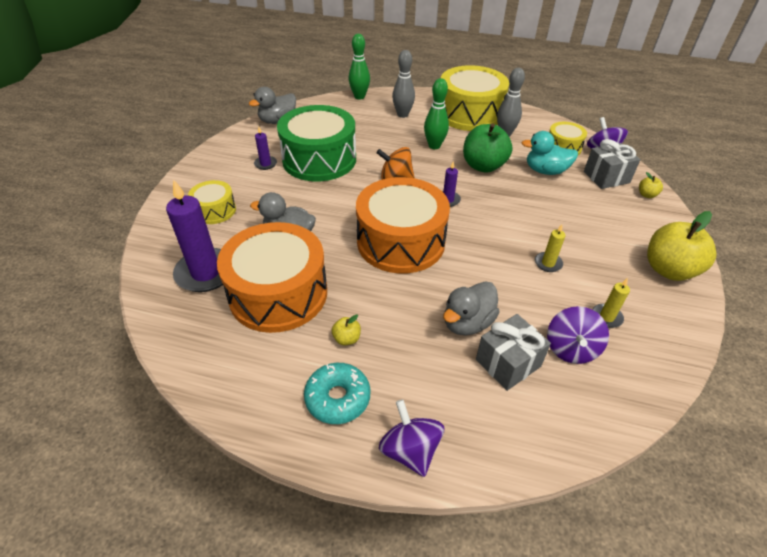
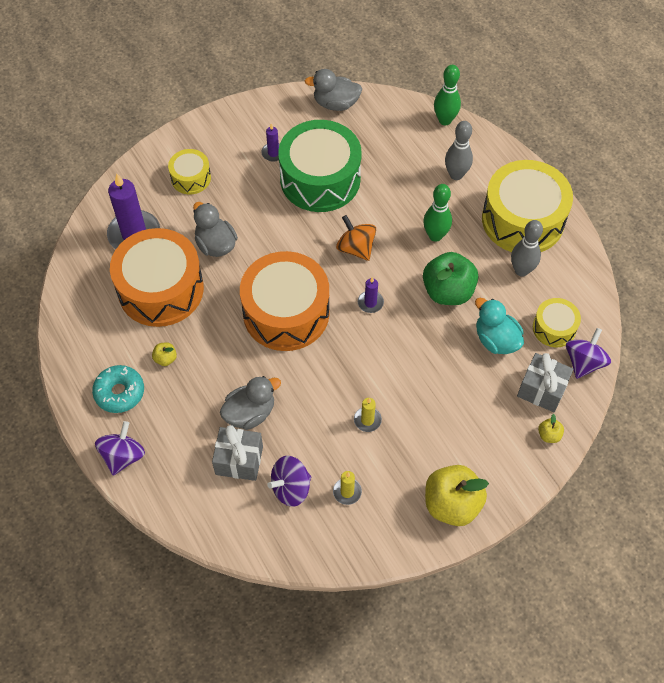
camera: 45 degrees right, 15 degrees up
grey duck [443,281,500,336] -> grey duck turned 150 degrees clockwise [220,376,281,430]

